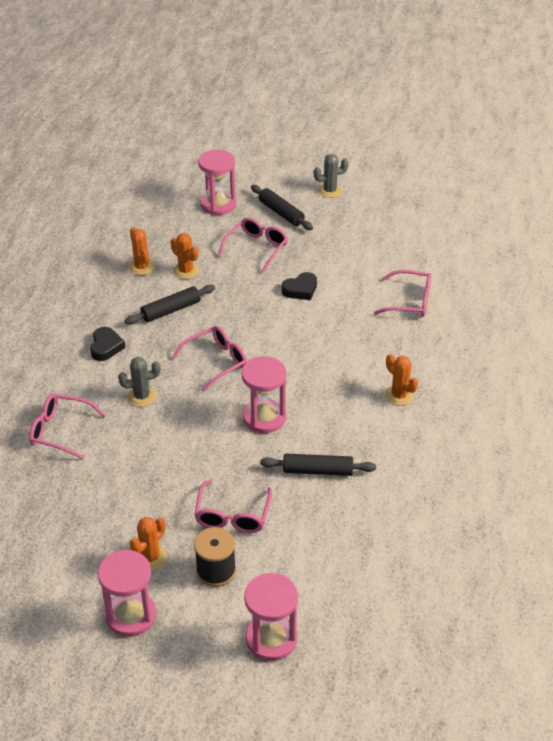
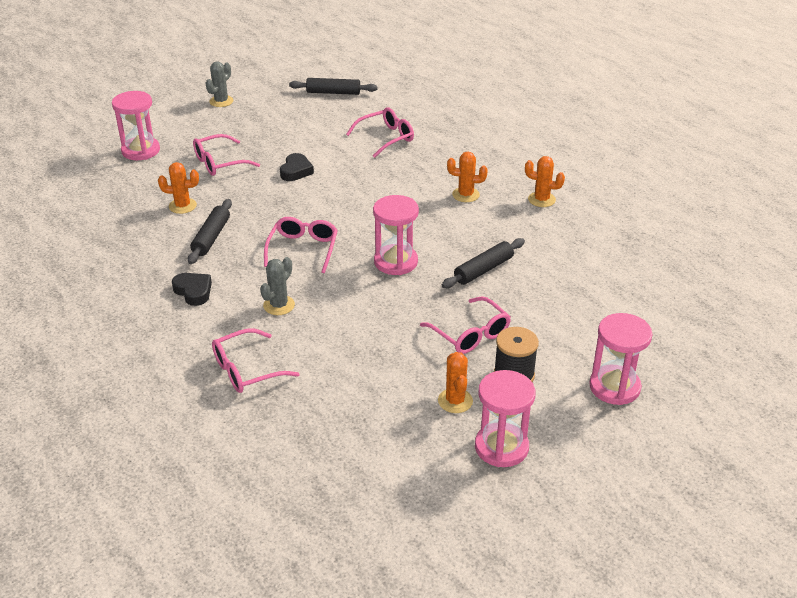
camera: 45 degrees left, 5 degrees down
orange cactus [129,227,155,275] -> orange cactus moved to [525,156,565,207]
pink glasses [218,218,288,273] -> pink glasses turned 105 degrees counterclockwise [193,134,260,176]
black rolling pin [251,185,313,230] -> black rolling pin moved to [289,78,377,95]

